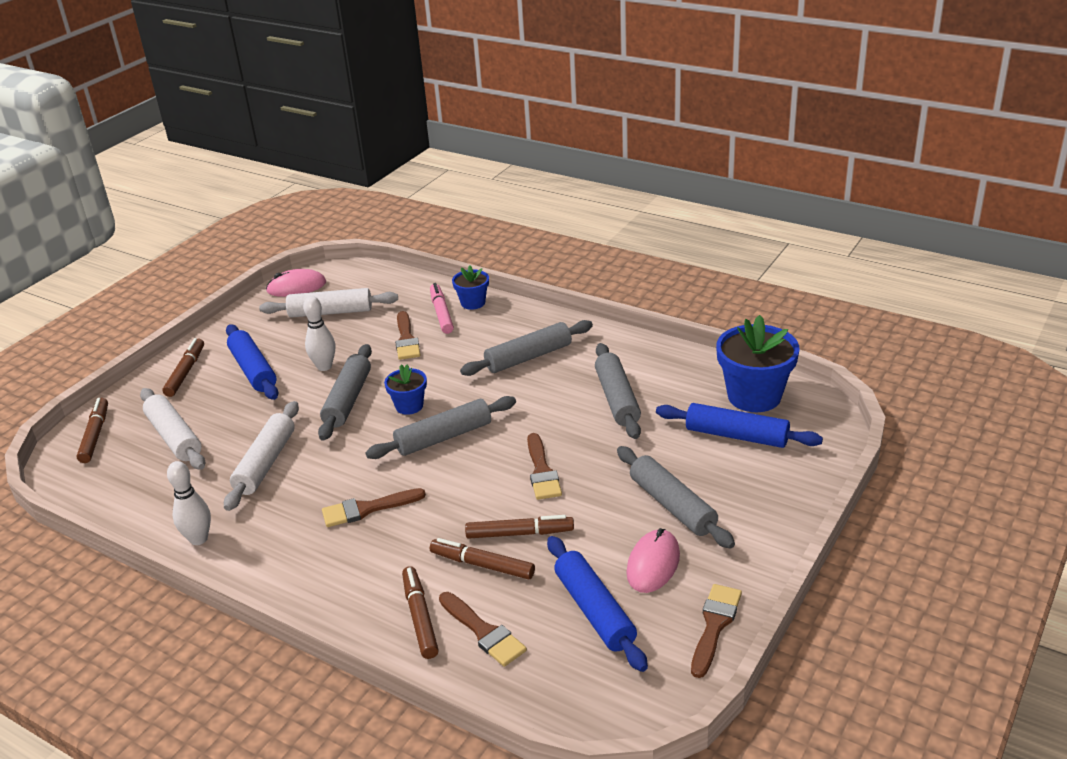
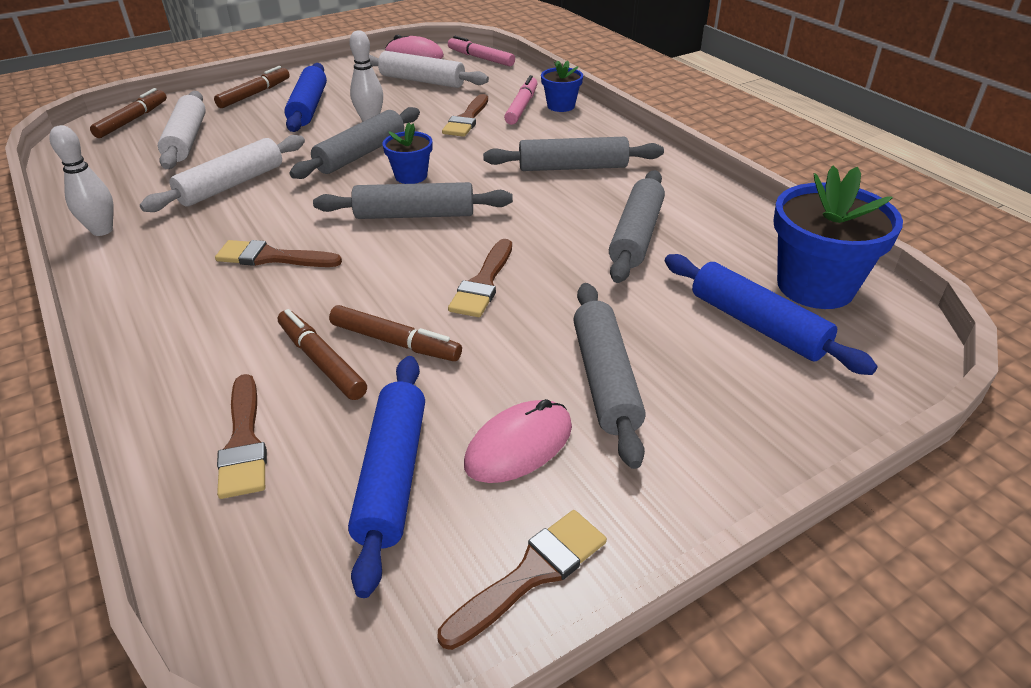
camera: 25 degrees right, 5 degrees up
brown marker [402,566,439,659] -> none
none -> pink marker [448,36,515,66]

